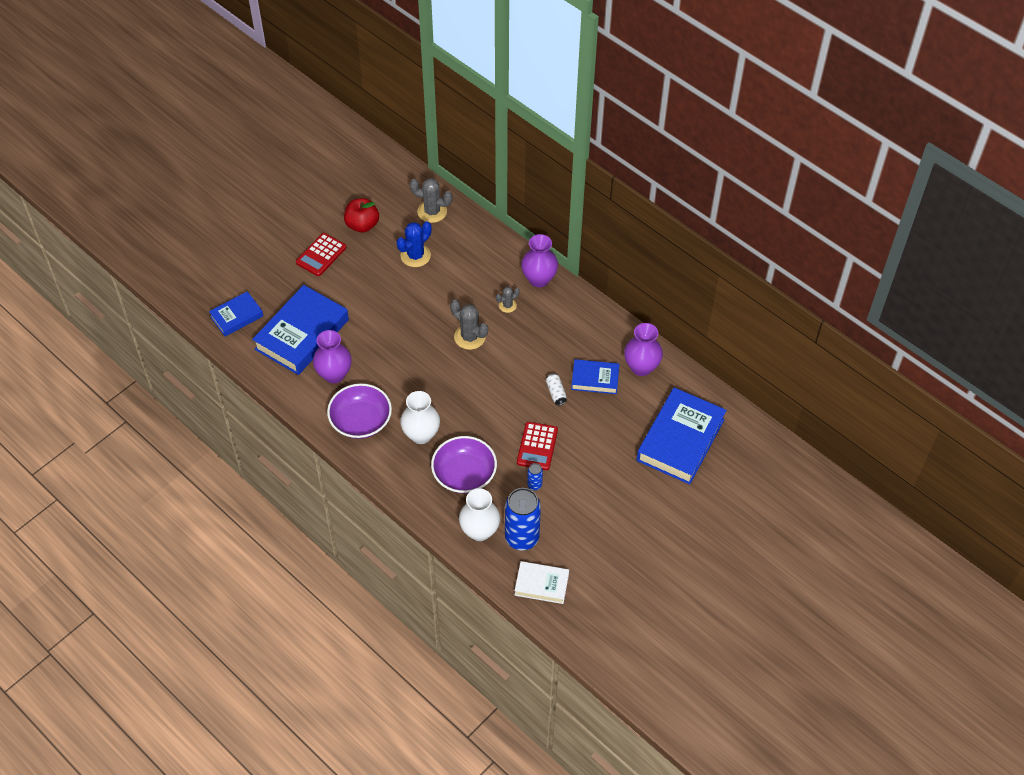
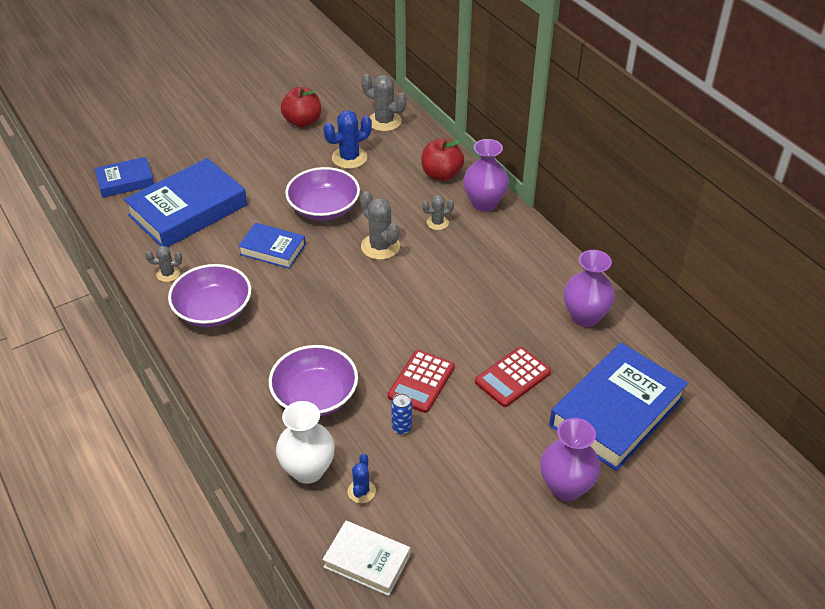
camera: 15 degrees right, 10 degrees down
red calculator [296,233,346,276] -> red calculator moved to [475,347,551,407]
purple vase [313,330,352,383] -> purple vase moved to [541,418,600,501]
white vase [400,391,440,444] -> none
blue can [505,488,541,550] -> blue cactus [348,454,376,503]
white can [546,373,567,405] -> none
blue book [571,359,619,394] -> blue book moved to [238,223,306,269]
none -> grey cactus [146,246,182,282]
none -> purple bowl [285,167,360,221]
none -> red apple [422,139,464,181]

